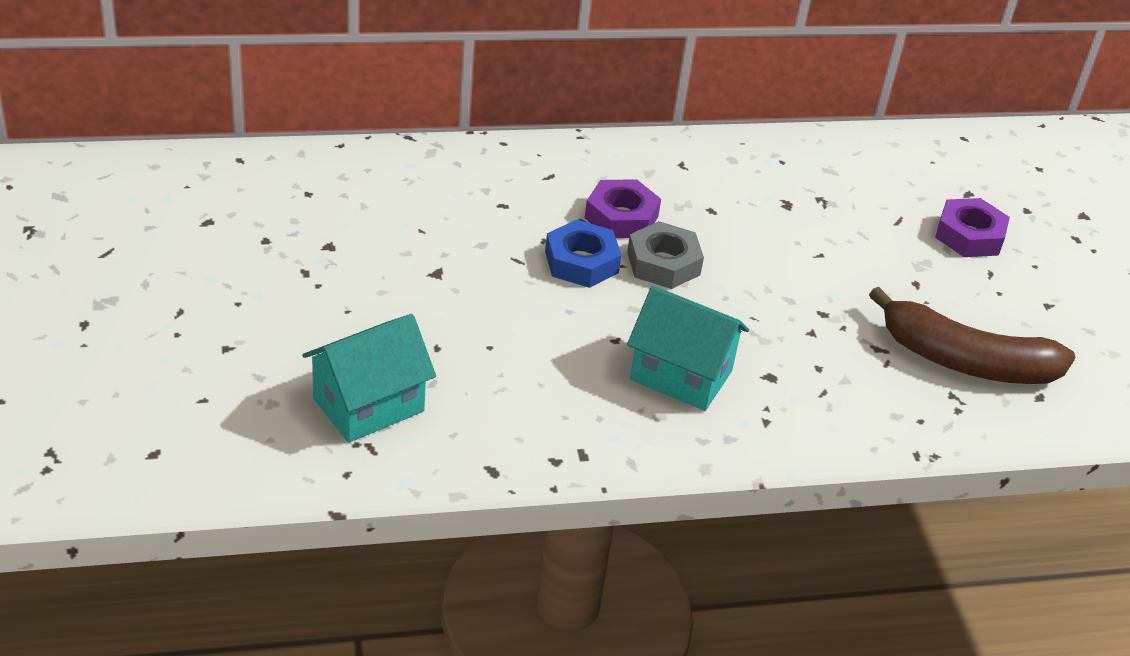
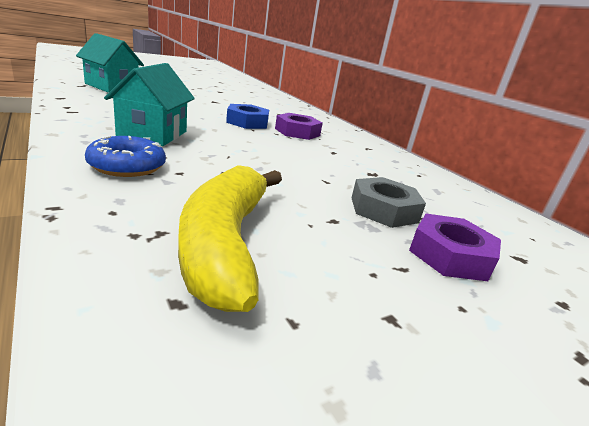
camera: 70 degrees right, 15 degrees down
grey nut [627,221,704,289] -> grey nut moved to [352,177,426,228]
brown banana [869,287,1076,384] -> yellow banana [178,165,282,312]
none -> blue donut [85,136,166,177]

